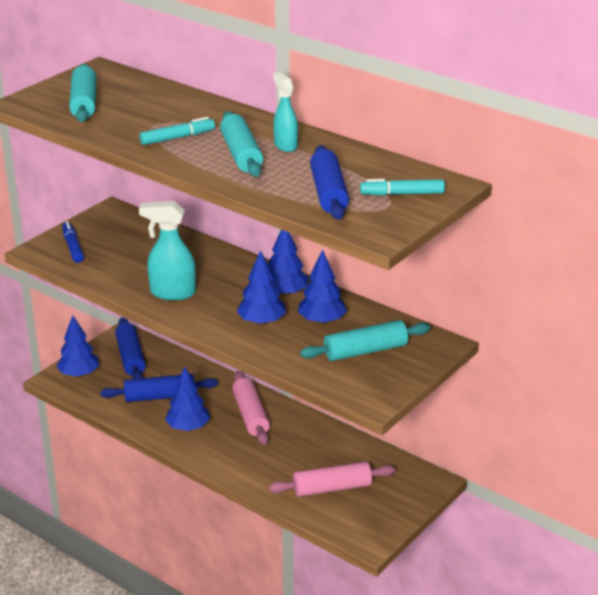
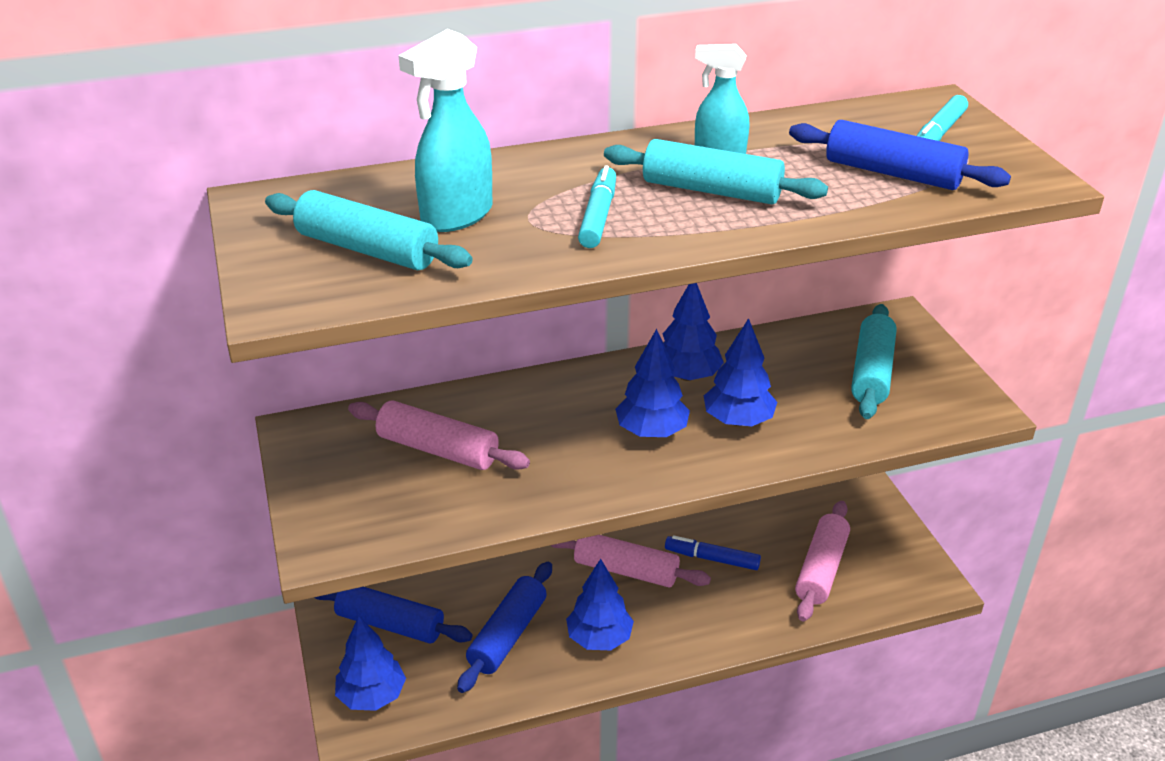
camera: 55 degrees left, 5 degrees up
blue marker [62,221,84,263] -> blue marker moved to [665,535,761,570]
turquoise spray bottle [139,201,196,300] -> turquoise spray bottle moved to [398,29,493,232]
blue tree [298,249,347,325] -> blue tree moved to [615,329,690,437]
none -> pink rolling pin [348,400,530,470]

